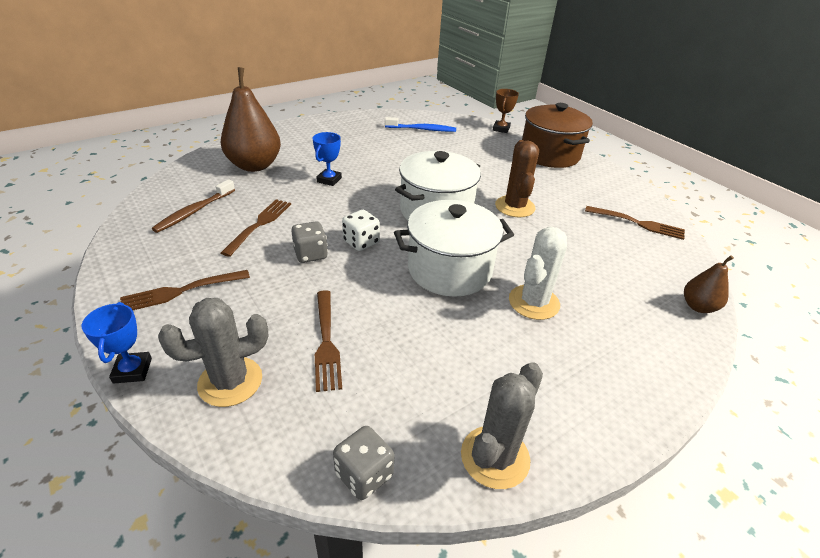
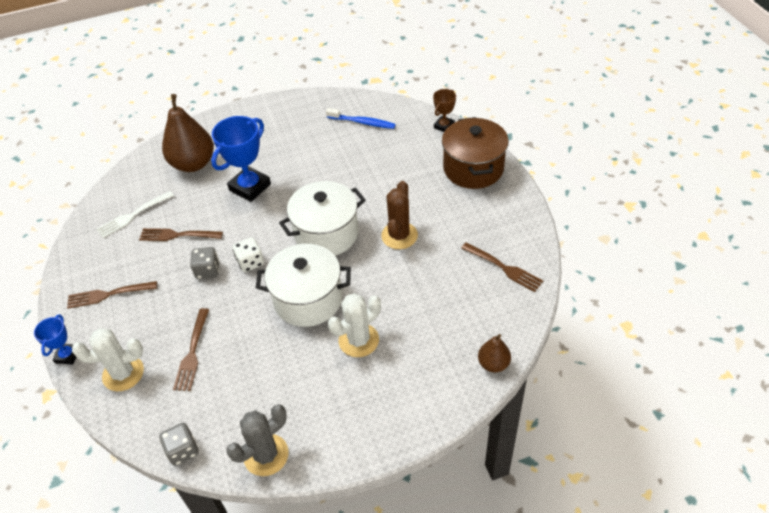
camera: 20 degrees right, 10 degrees up
brown toothbrush [152,179,235,233] -> white fork [97,191,174,238]
grey cactus [158,298,269,407] -> white cactus [72,328,144,391]
brown fork [221,199,291,257] -> brown fork turned 120 degrees counterclockwise [139,228,223,241]
blue trophy [313,132,342,186] -> blue trophy [211,116,271,202], size x1.84

